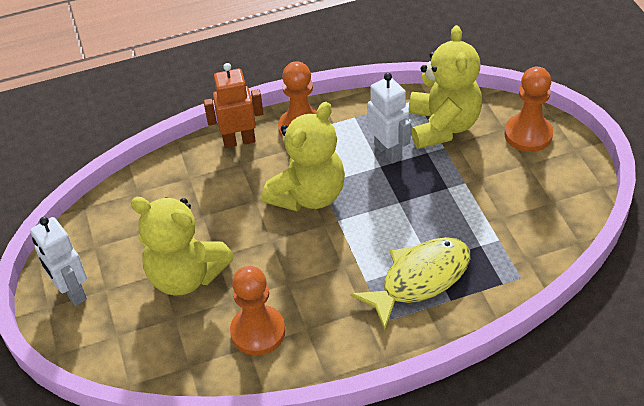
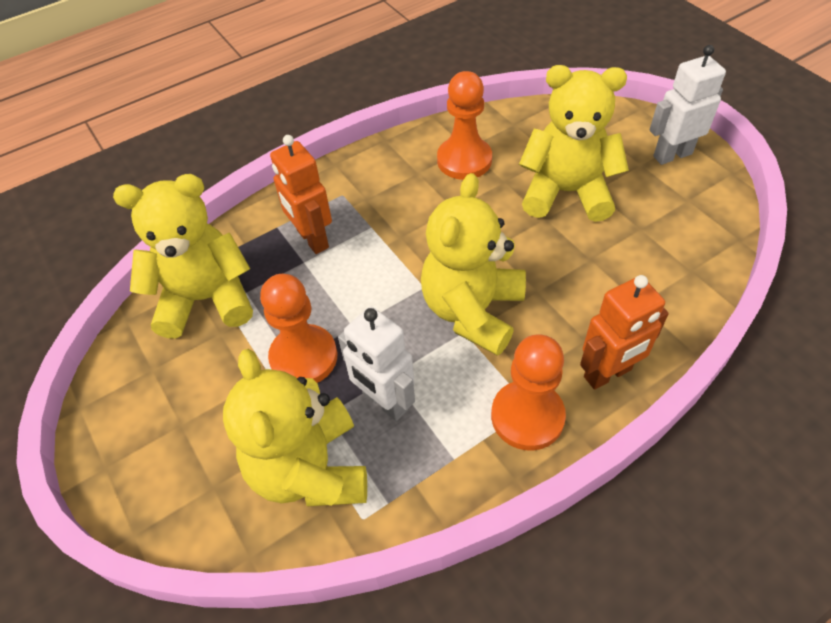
camera: 165 degrees right, 5 degrees up
white robot [30,217,87,306] -> white robot turned 60 degrees counterclockwise [650,45,726,165]
yellow fish [350,237,471,330] -> orange robot [270,135,332,254]
orange pawn [504,67,553,152] -> orange pawn moved to [260,274,337,383]
none -> yellow teddy bear [113,174,253,339]

